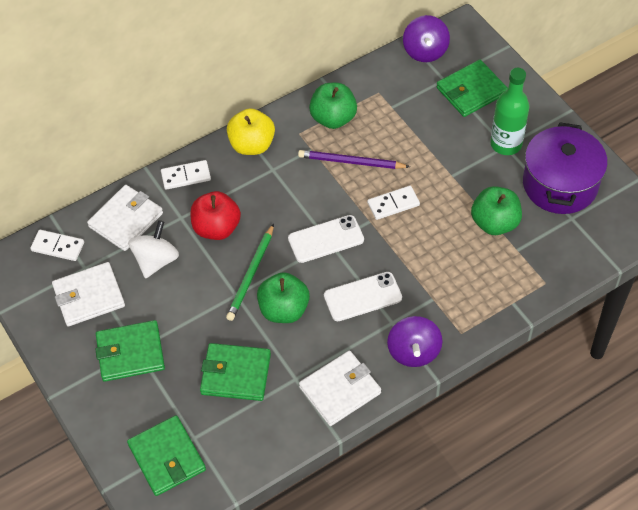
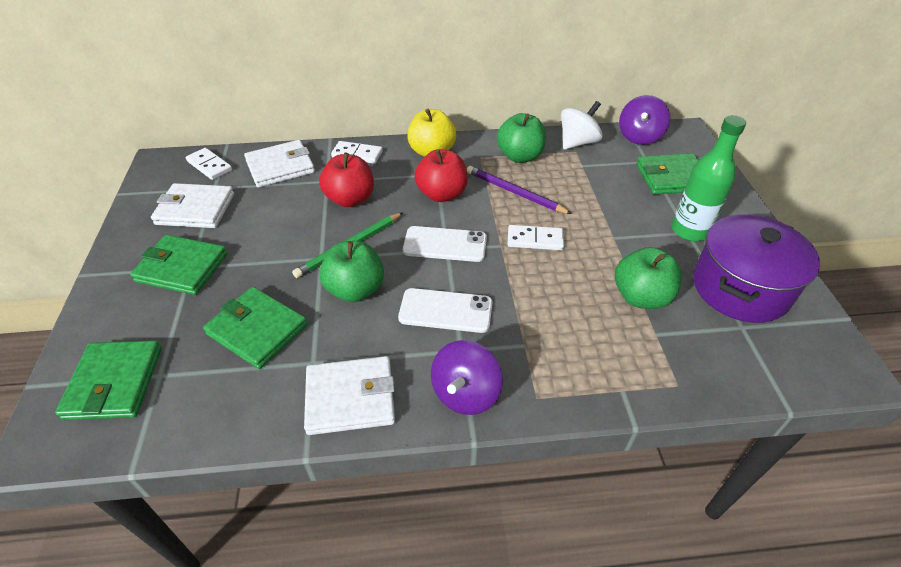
camera: 25 degrees right, 10 degrees down
white spinning top [128,220,179,279] -> white spinning top moved to [561,101,603,150]
none -> red apple [414,149,468,202]

